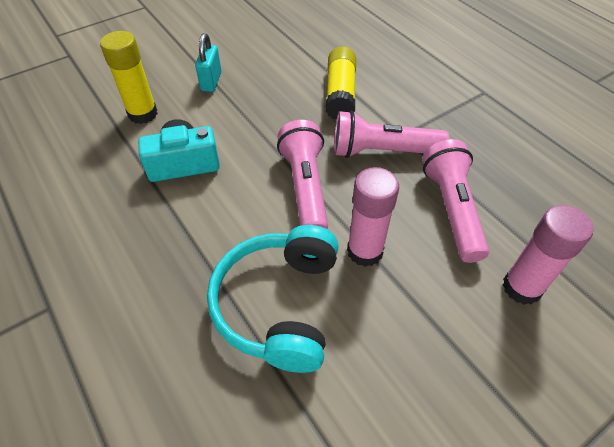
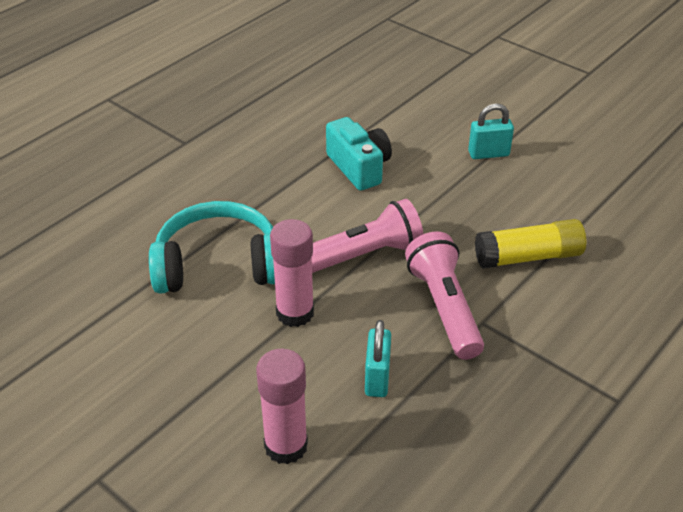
camera: 75 degrees right, 10 degrees down
yellow glue stick [100,31,158,124] -> none
pink flashlight [422,139,489,263] -> turquoise padlock [365,320,391,397]

